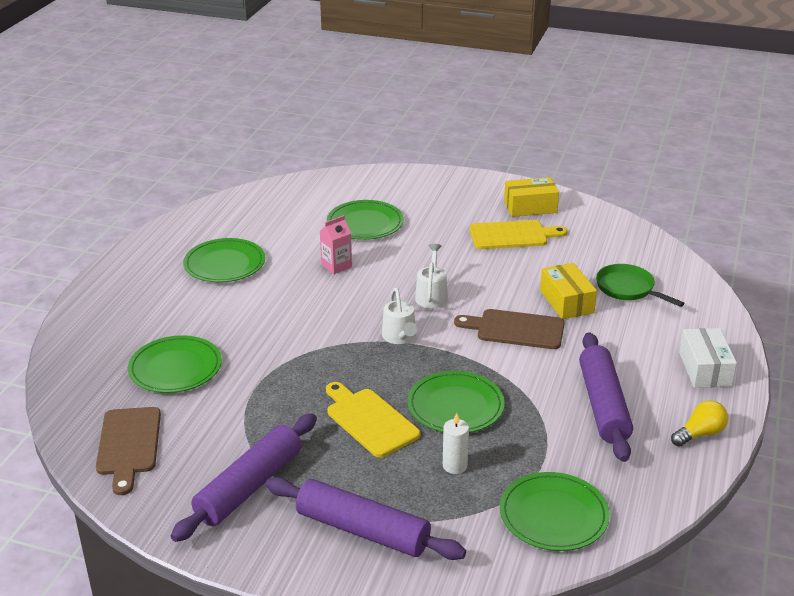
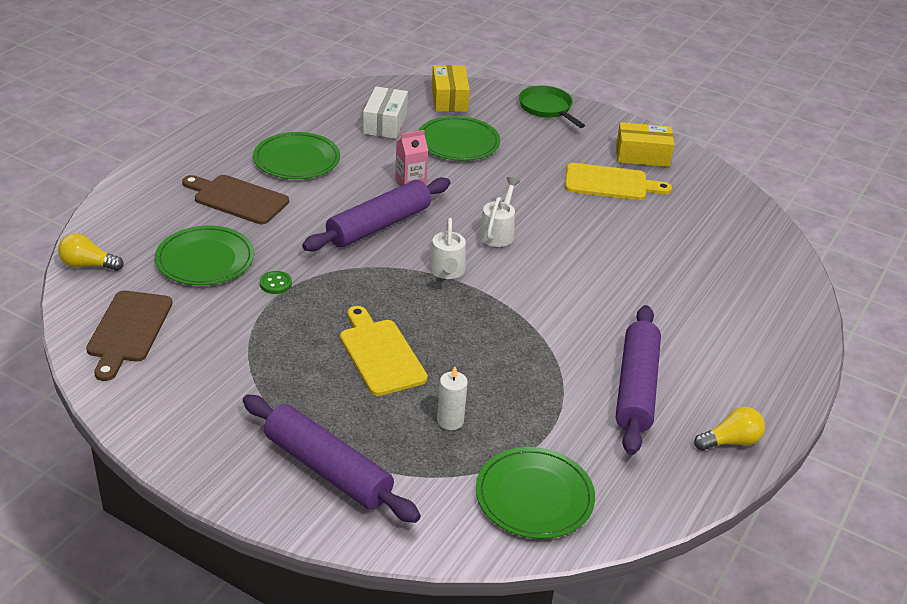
camera: 10 degrees right, 5 degrees up
purple rolling pin [171,413,317,542] -> purple rolling pin moved to [302,177,450,251]
green plate [407,371,505,433] -> none
brown cutting board [454,309,565,349] -> brown cutting board moved to [182,175,289,224]
yellow box [540,263,597,319] -> yellow box moved to [432,65,470,112]
green pan [596,264,684,307] -> green pan moved to [519,85,585,128]
white box [679,328,737,388] -> white box moved to [363,87,408,139]
none -> yellow light bulb [58,233,124,271]
none -> green button [260,271,292,294]

